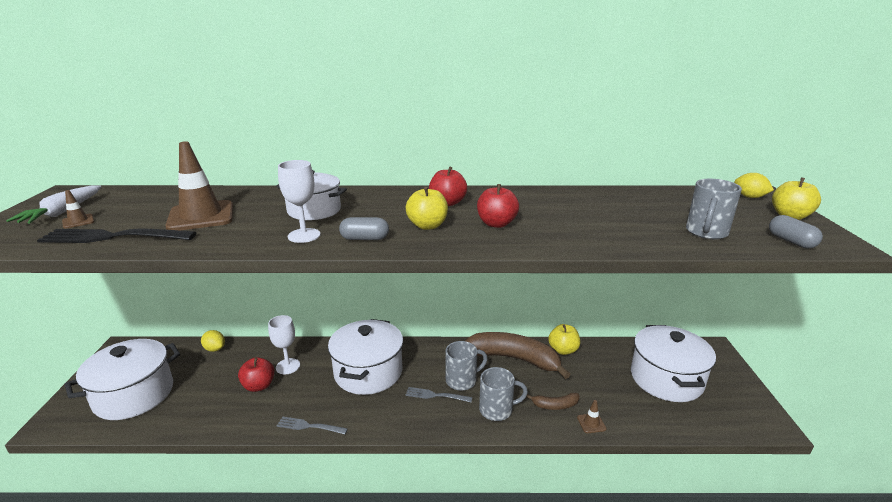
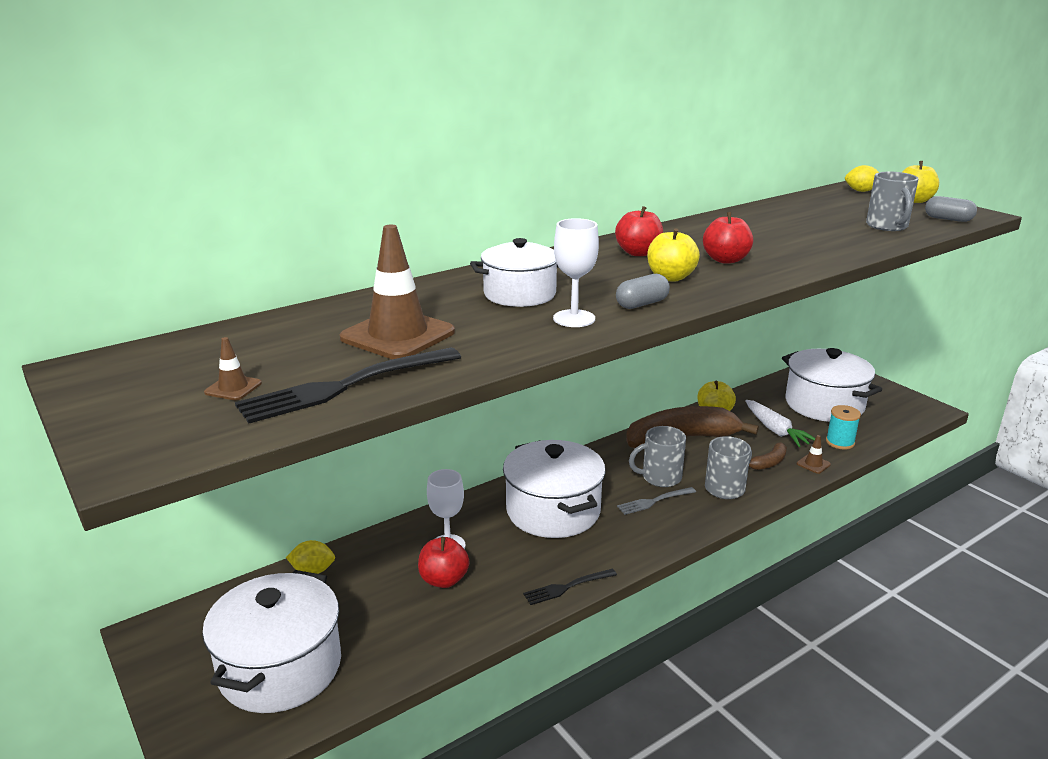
camera: 35 degrees left, 0 degrees up
white carrot [6,185,102,224] -> white carrot moved to [745,400,815,447]
grey fork [277,417,348,434] -> black fork [523,569,617,605]
grey mug [446,341,488,391] -> grey mug turned 135 degrees counterclockwise [629,426,686,487]
none -> turquoise spool [826,405,861,449]

